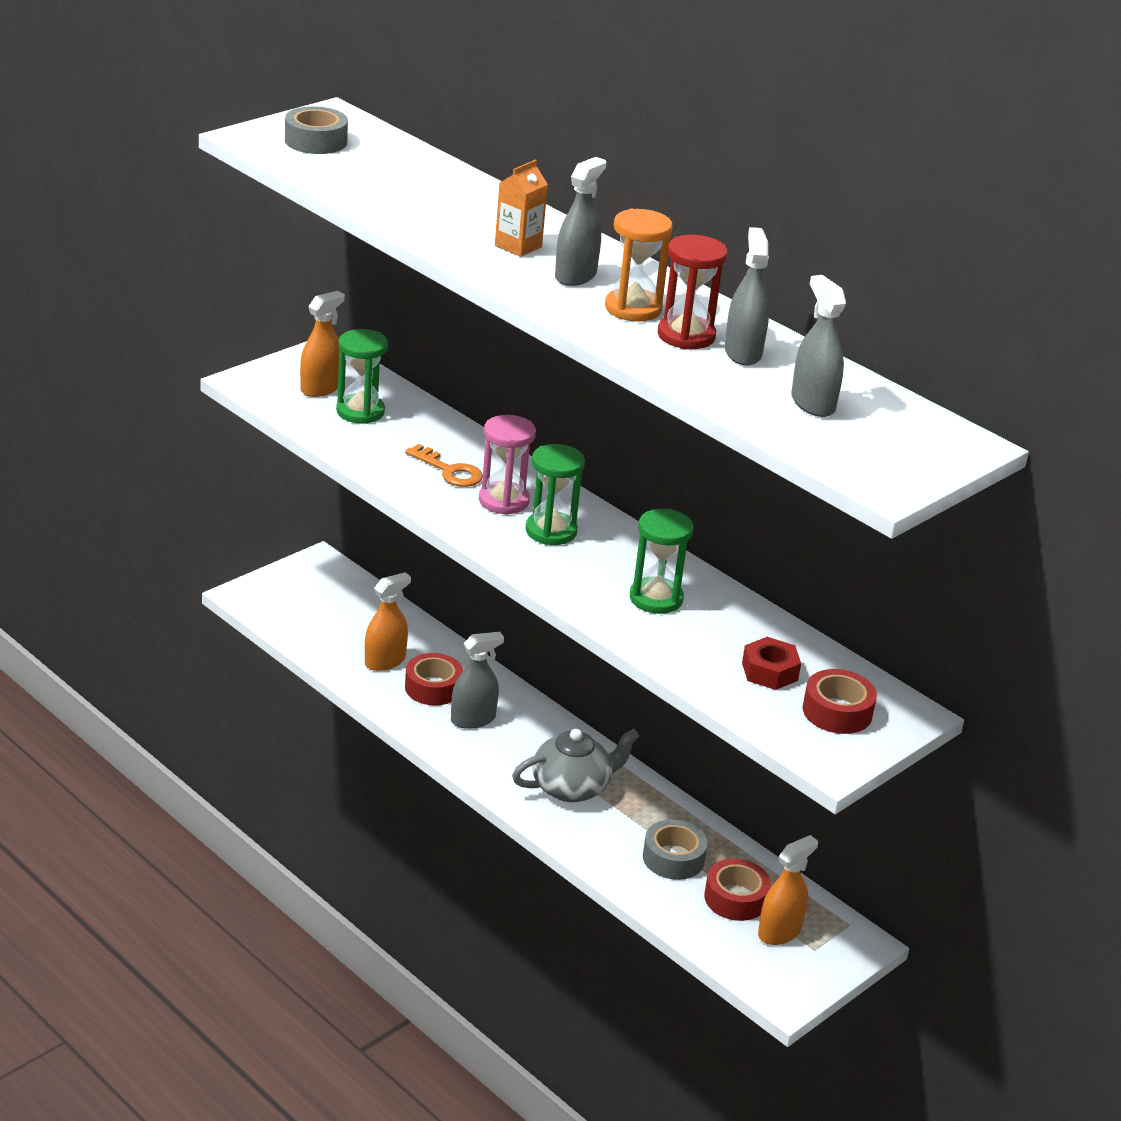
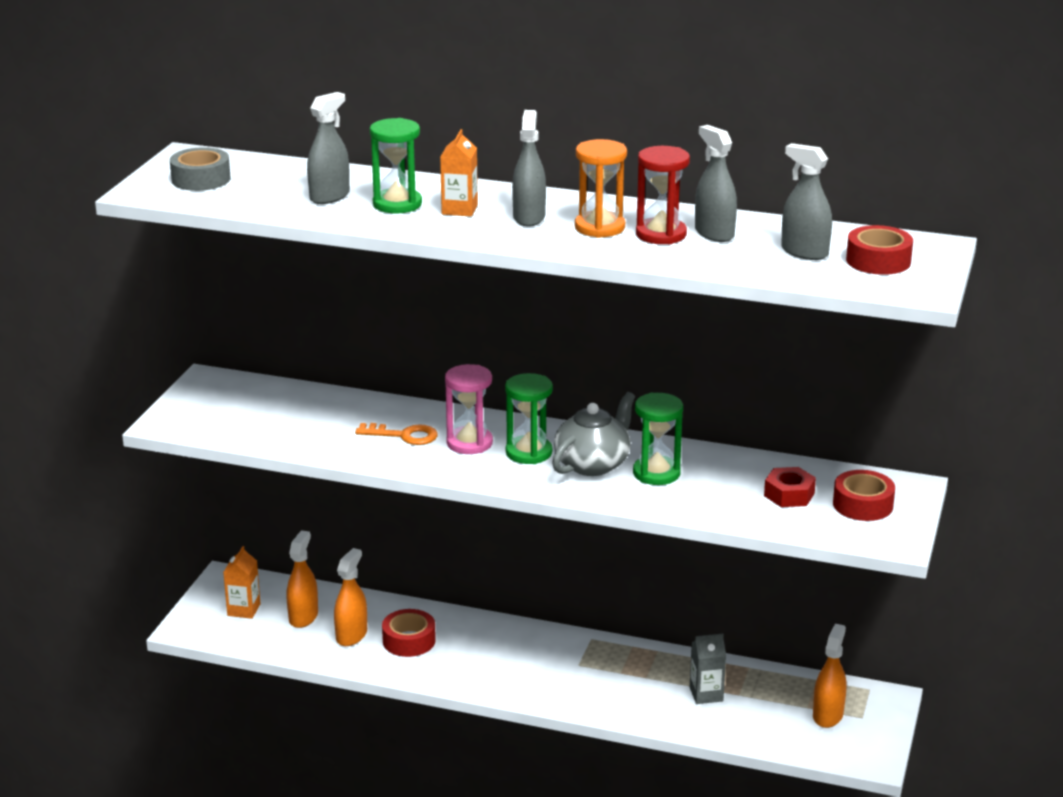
camera: 25 degrees left, 5 degrees down
orange spray bottle [300,291,345,397] -> orange spray bottle moved to [286,530,318,628]
green hourglass [336,329,388,424] -> green hourglass moved to [370,118,422,214]
grey spray bottle [451,632,504,729] -> grey spray bottle moved to [307,92,350,204]
grey teapot [512,729,640,802] -> grey teapot moved to [552,392,635,476]
grey tape [643,819,708,880] -> grey carton [690,634,726,704]
red tape [704,859,771,921] -> red tape moved to [846,225,913,275]
none -> orange carton [223,546,260,619]

